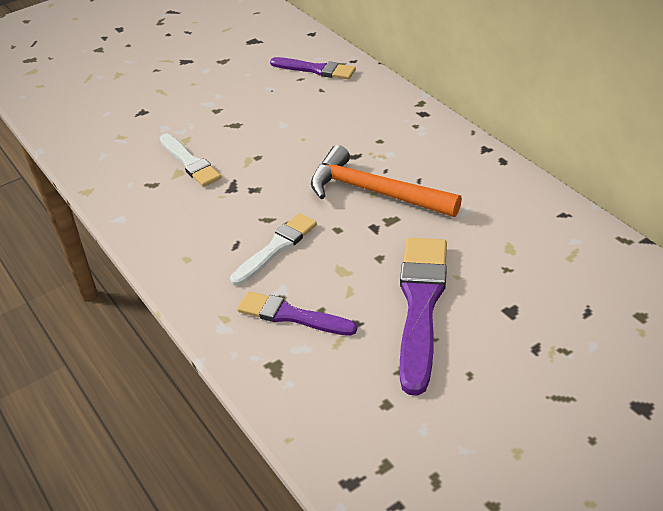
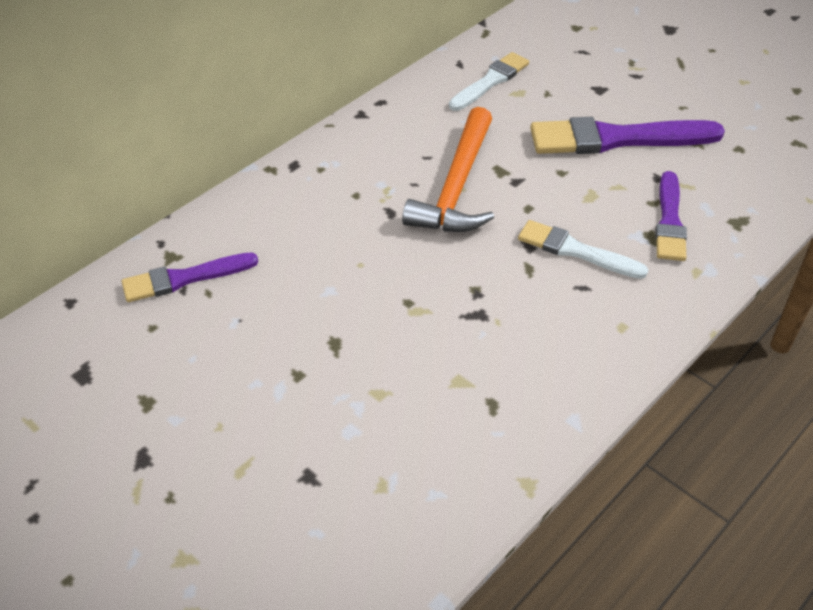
camera: 105 degrees left, 5 degrees up
white brush [160,134,221,187] -> white brush moved to [449,52,529,111]
purple brush [270,57,356,80] -> purple brush turned 120 degrees counterclockwise [122,252,258,302]

